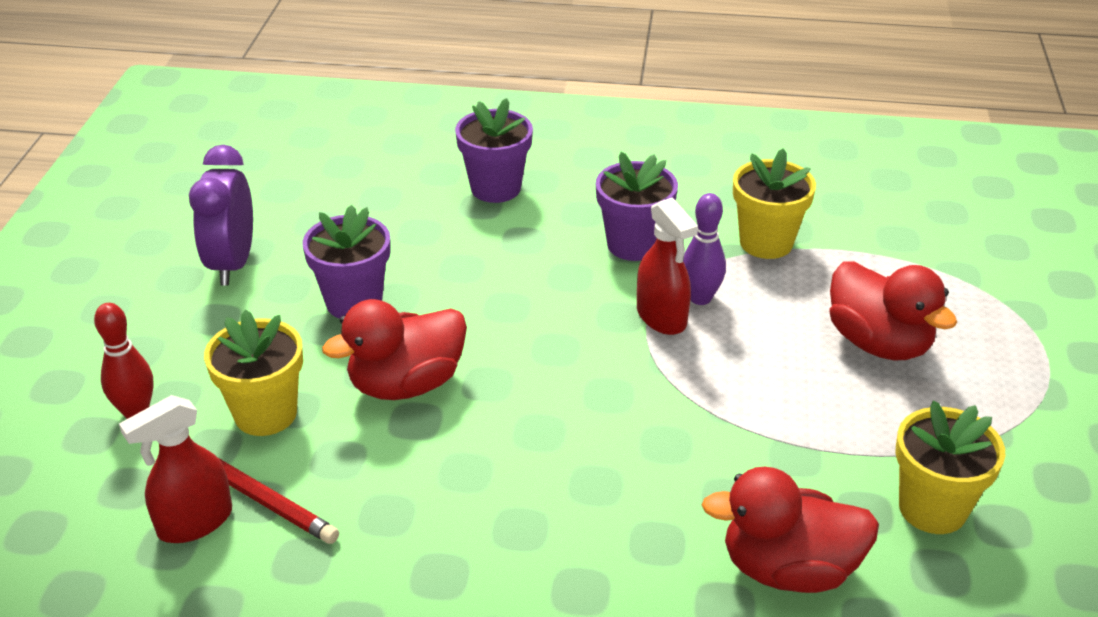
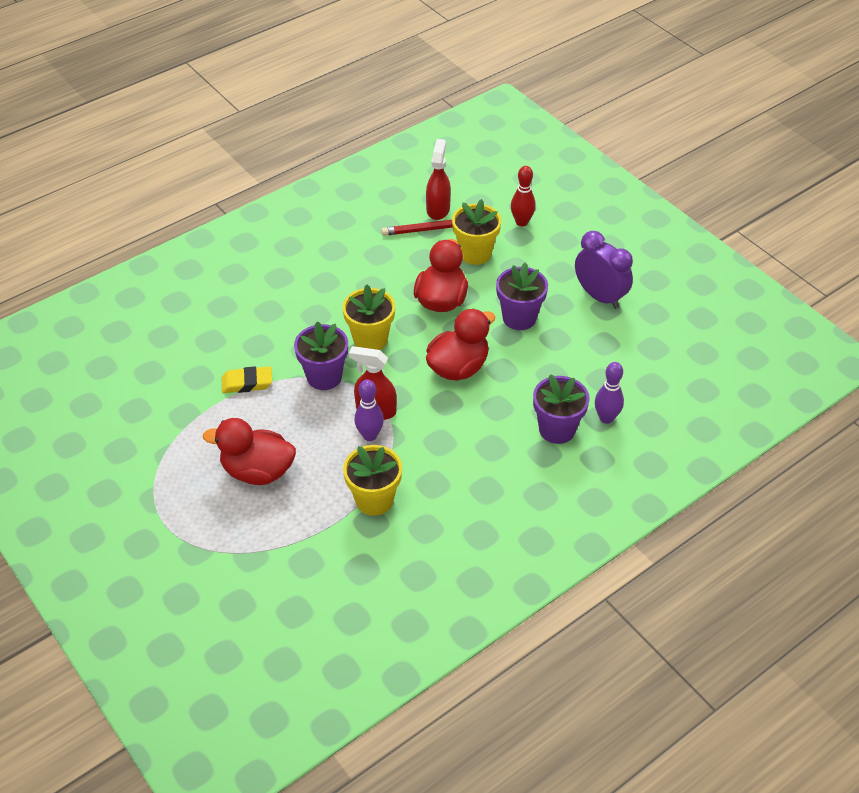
camera: 135 degrees right, 10 degrees up
purple flower pot [596,152,678,261] -> purple flower pot moved to [294,321,348,390]
red duck [702,467,879,593] -> red duck moved to [426,309,496,381]
yellow flower pot [895,400,1005,534] -> yellow flower pot moved to [342,284,395,350]
none -> yellow eraser [222,366,272,393]
none -> purple bowling pin [595,362,624,424]

